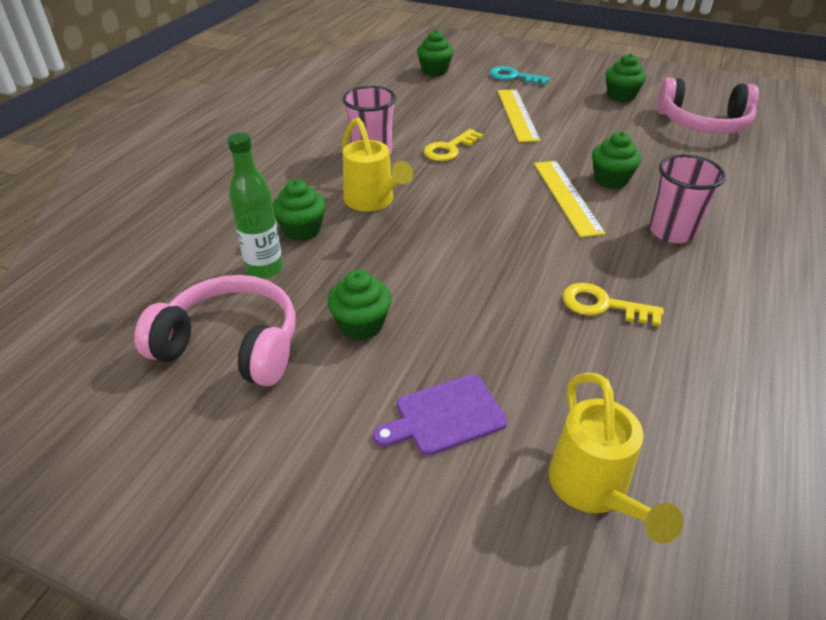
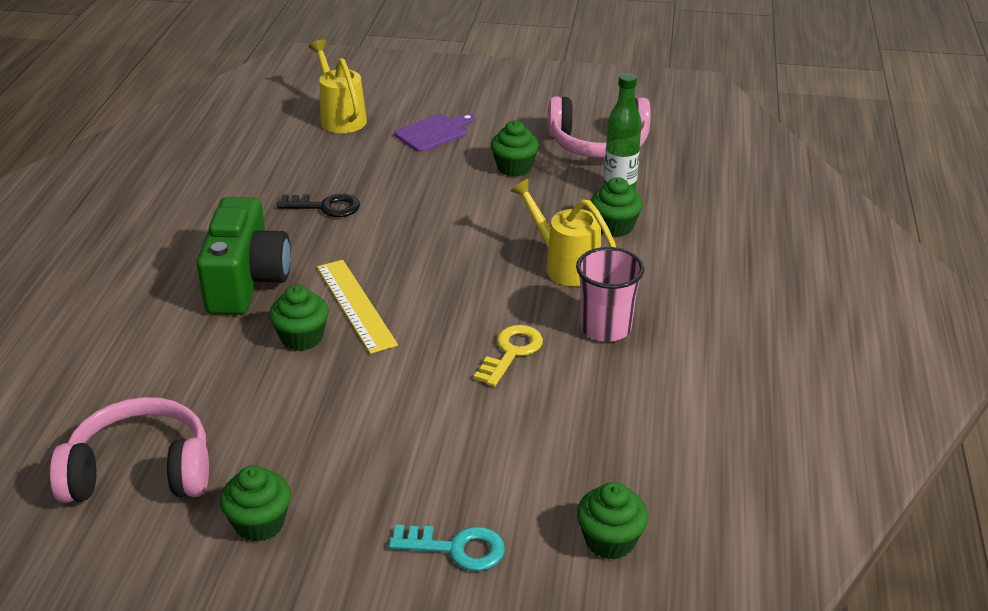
camera: 165 degrees right, 5 degrees down
yellow ruler [498,89,540,142] -> none
yellow key [563,283,664,326] -> black key [277,194,360,217]
pink cup [649,154,726,243] -> green camera [197,197,291,315]

